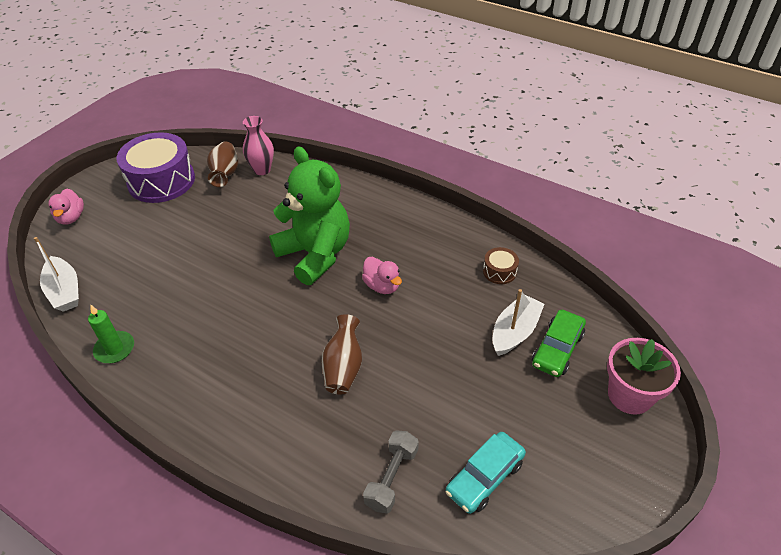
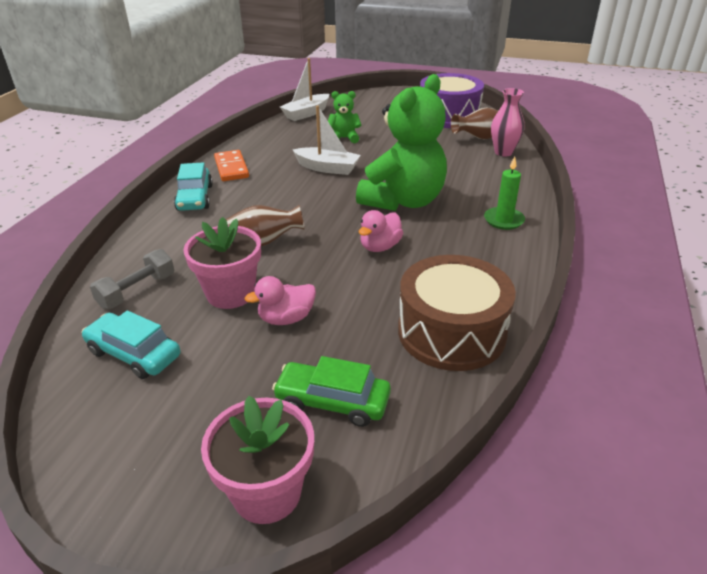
camera: 75 degrees right, 10 degrees down
pink duck [48,188,84,225] -> pink duck moved to [245,276,316,325]
green candle [88,304,134,363] -> green candle moved to [484,156,525,230]
grey dumbbell [363,431,419,514] -> grey dumbbell turned 60 degrees counterclockwise [90,249,174,309]
brown drum [483,247,519,284] -> brown drum [398,255,516,371], size x2.27
white boat [493,289,545,356] -> white boat moved to [293,105,361,175]
none -> turquoise car [174,162,213,211]
none -> pink flower pot [183,217,261,309]
none -> orange domino [214,150,249,181]
none -> green teddy bear [328,91,361,143]

